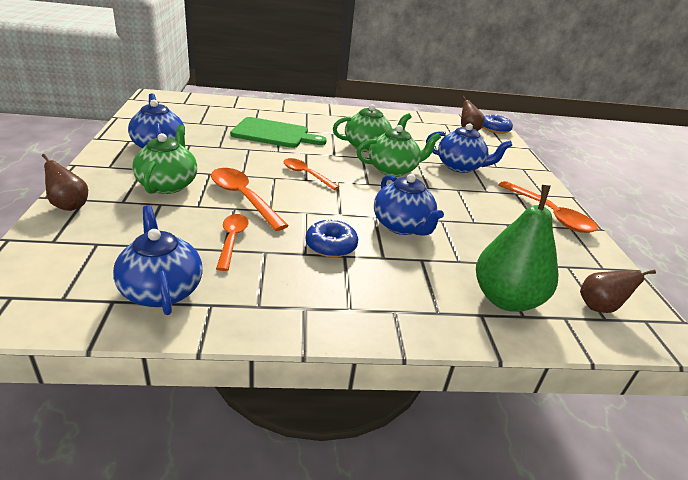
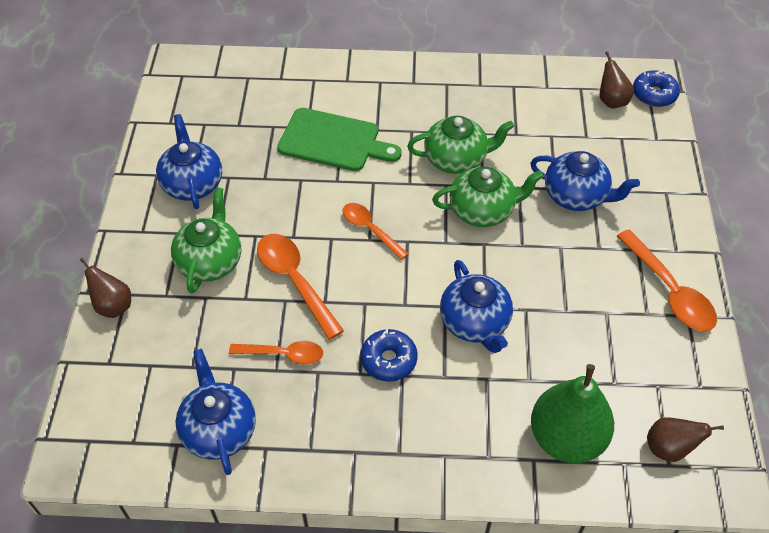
camera: 10 degrees right, 20 degrees up
orange spoon [216,214,249,271] -> orange spoon turned 90 degrees clockwise [229,341,323,364]

